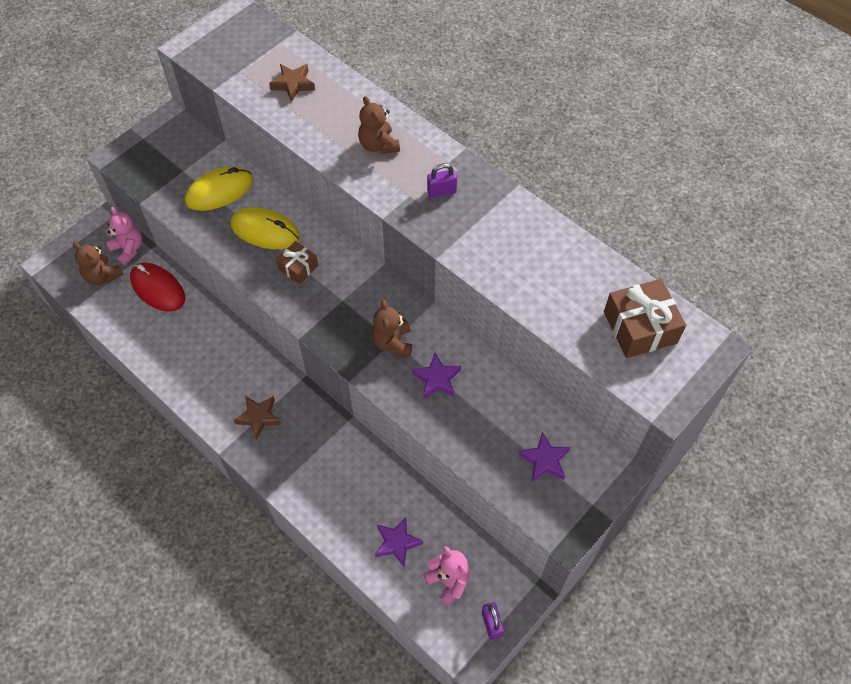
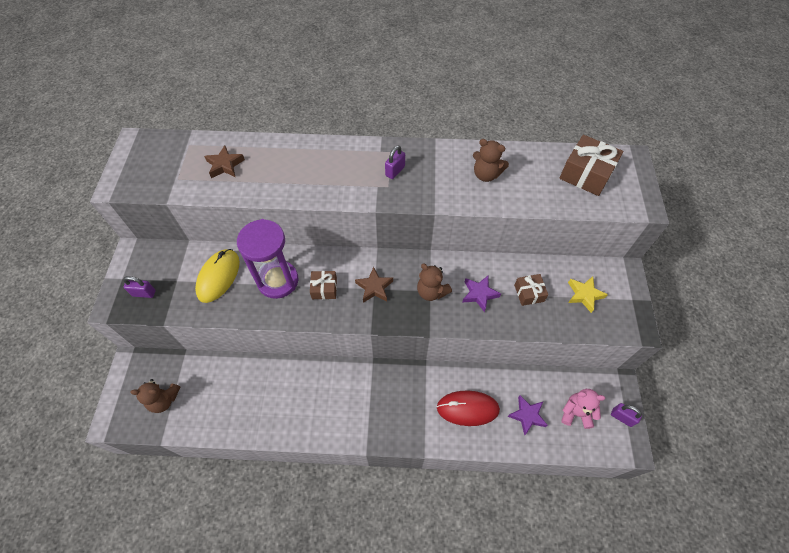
camera: 40 degrees left, 0 degrees up
pink teddy bear [106,207,142,265] -> none
red mouse [130,263,185,312] -> red mouse moved to [437,390,500,426]
yellow mouse [230,207,300,249] -> purple hourglass [237,219,298,299]
brown star [234,396,281,440] -> brown star moved to [355,267,393,303]
brown teddy bear [358,96,400,154] -> brown teddy bear moved to [473,139,509,182]
purple star [518,432,570,482] -> yellow star [568,276,608,313]
none -> purple padlock [123,276,156,298]
none -> brown gift [514,274,548,306]

